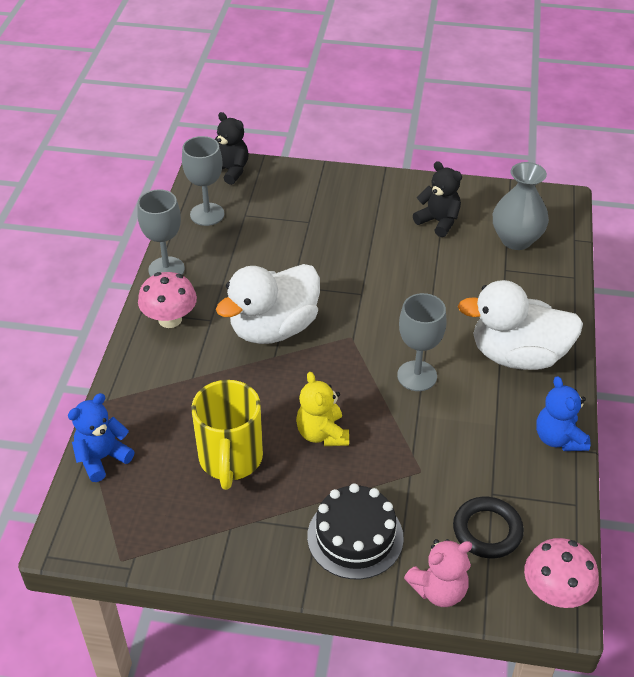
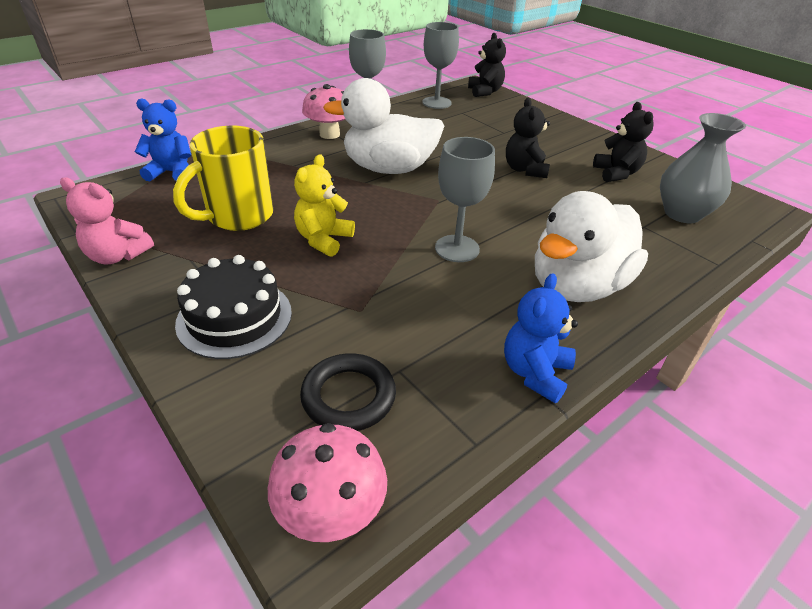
camera: 40 degrees right, 5 degrees down
pink teddy bear [404,539,472,607] -> pink teddy bear moved to [60,177,154,265]
white duck [458,280,583,370] -> white duck turned 90 degrees counterclockwise [535,191,648,302]
none -> black teddy bear [506,98,550,178]

